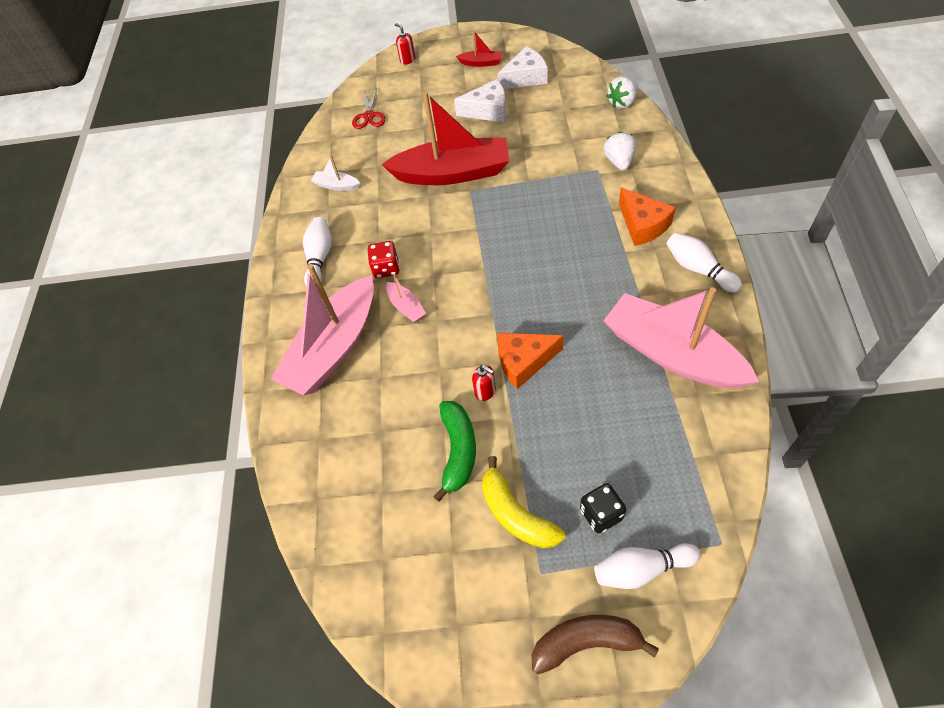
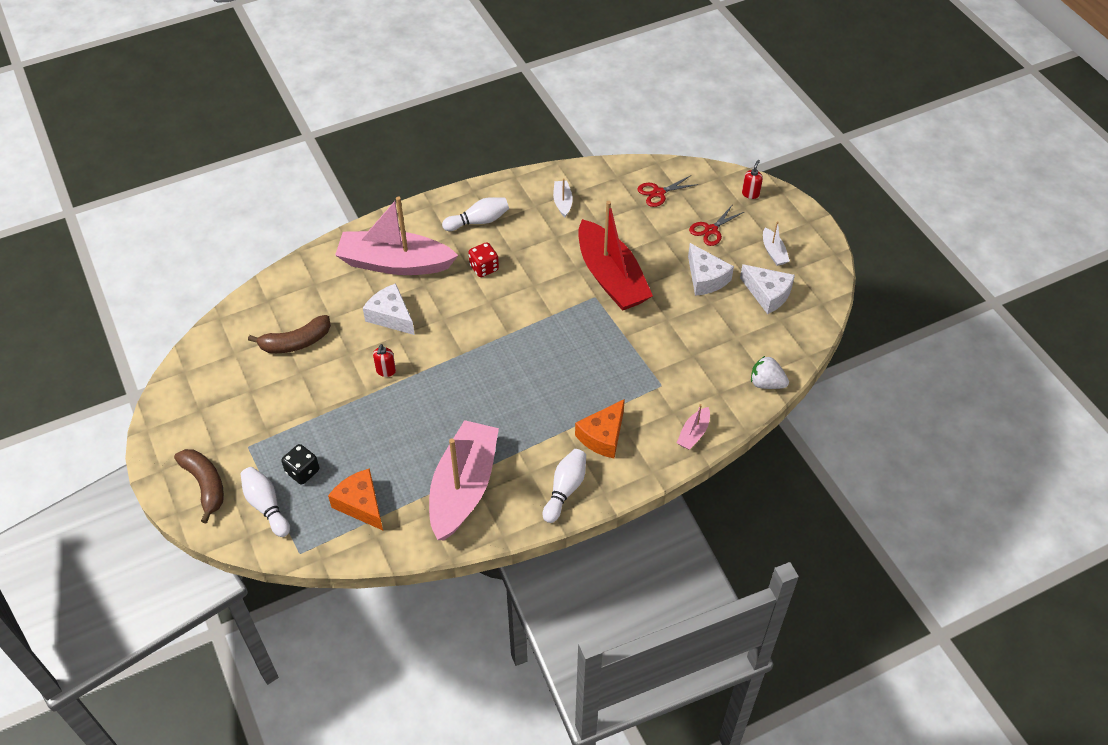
camera: 60 degrees right, 5 degrees down
pink boat [386,275,426,323] -> pink boat moved to [677,404,710,450]
green banana [433,401,476,502] -> none
red boat [456,30,502,67] -> white boat [763,221,790,266]
yellow banana [482,456,565,548] -> none
orange cheese [497,333,564,389] -> orange cheese moved to [328,468,383,530]
white strawberry [603,132,636,170] -> none
none -> brown banana [248,315,331,353]
none -> white cheese [363,283,415,335]
none -> red scissors [689,206,744,246]

